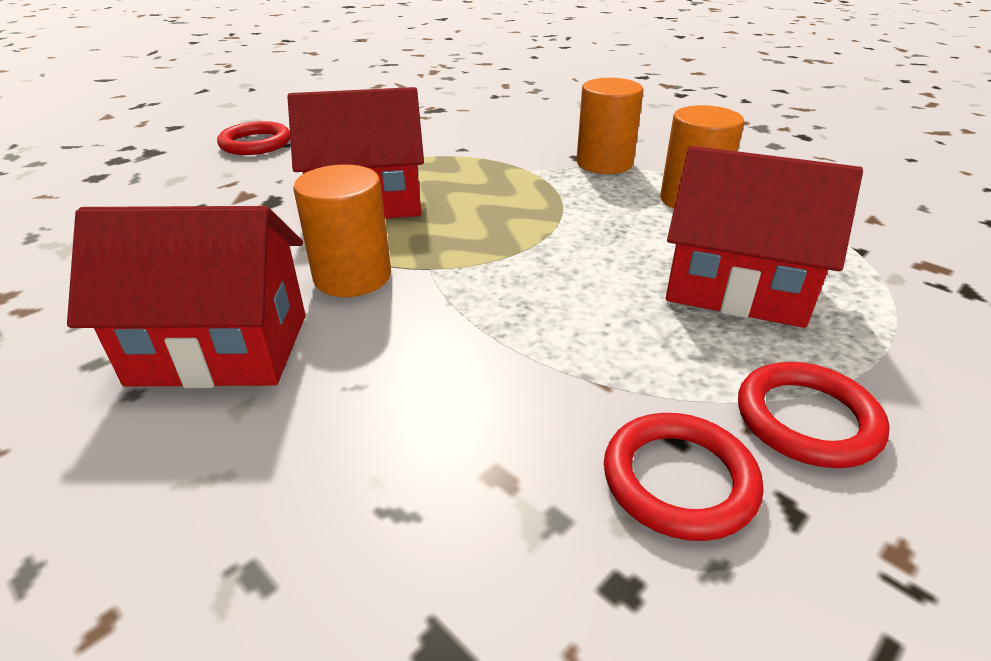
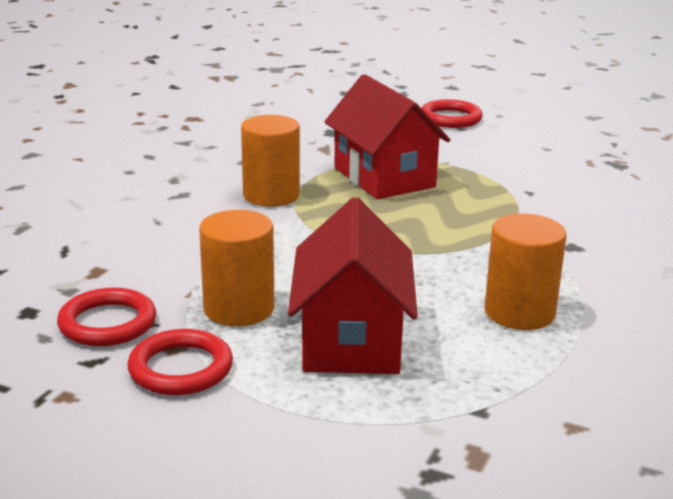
camera: 70 degrees right, 10 degrees down
red house [67,206,305,388] -> none
orange cylinder [576,78,643,174] -> orange cylinder moved to [199,210,275,326]

